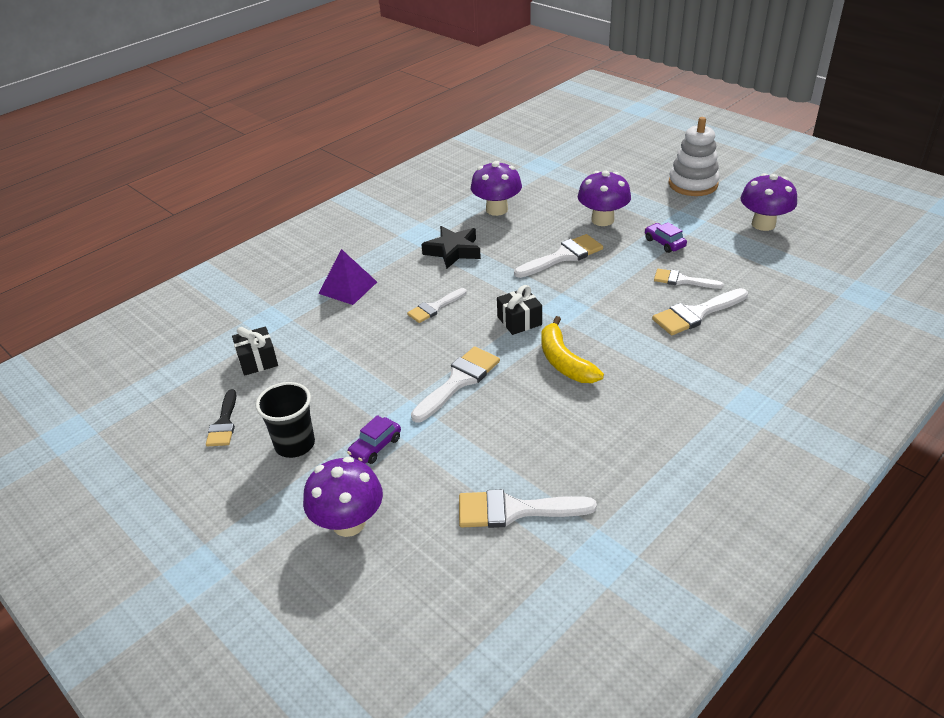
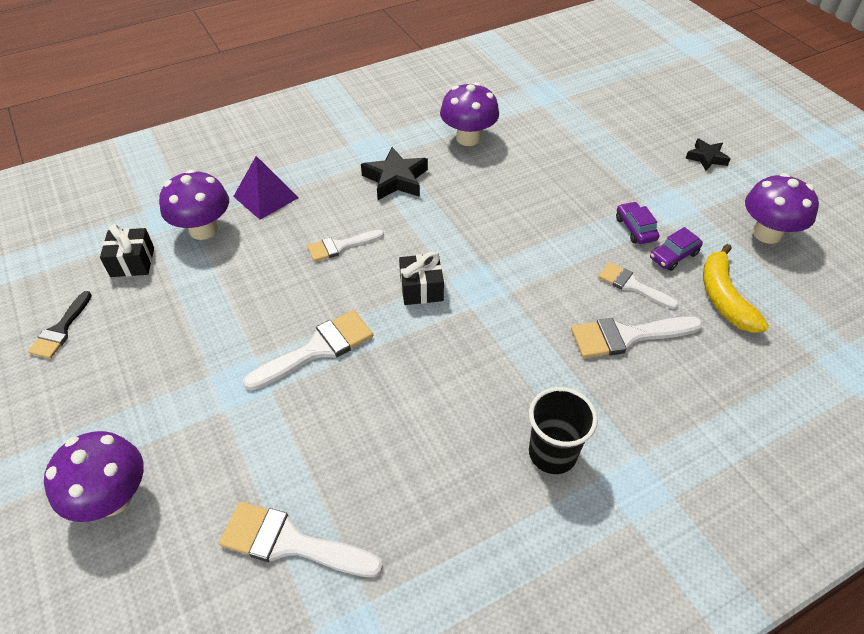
camera: 15 degrees right, 10 degrees up
black cup [256,382,315,458] -> black cup moved to [529,387,598,474]
purple car [347,415,401,464] -> purple car moved to [650,227,703,271]
white brush [514,234,603,278] -> none
yellow banana [541,316,604,383] -> yellow banana moved to [703,244,769,333]
purple mushroom [578,171,631,226] -> purple mushroom moved to [159,169,229,240]
white stacking toy [668,117,720,196] -> black star [685,138,730,171]

